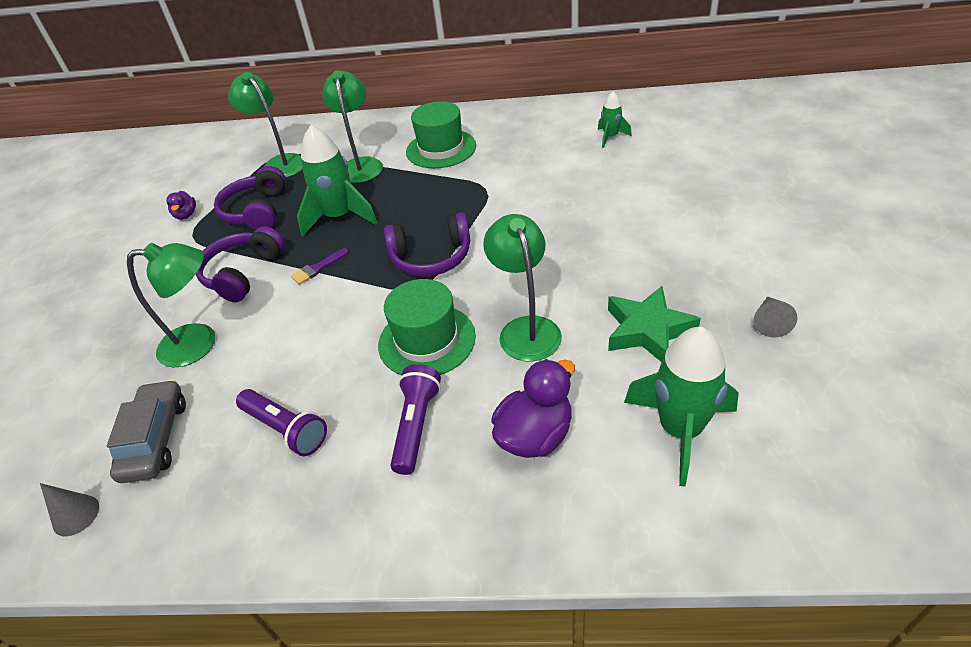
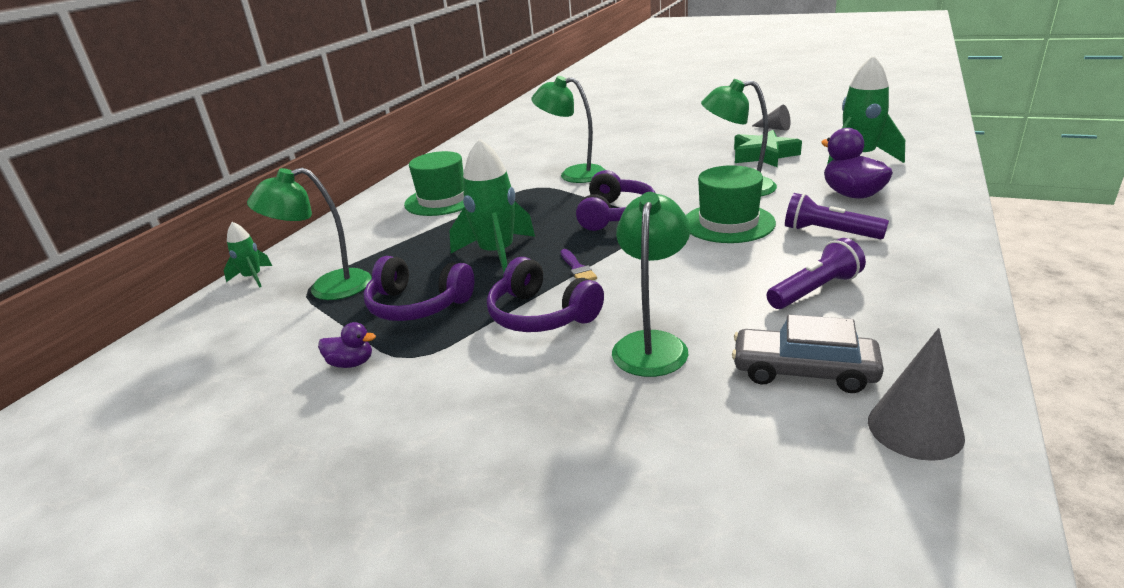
camera: 70 degrees left, 15 degrees down
grey cone [40,483,99,536] -> grey cone [868,328,965,461], size x1.53
green lamp [322,70,383,183] -> green lamp moved to [531,76,605,183]
green rocket [598,92,632,148] -> green rocket moved to [224,222,272,288]

